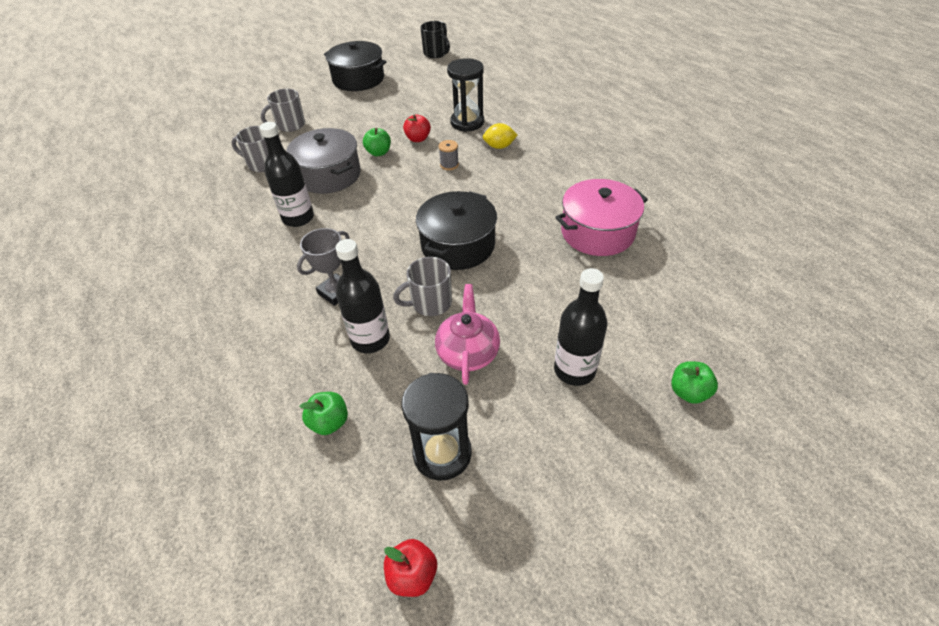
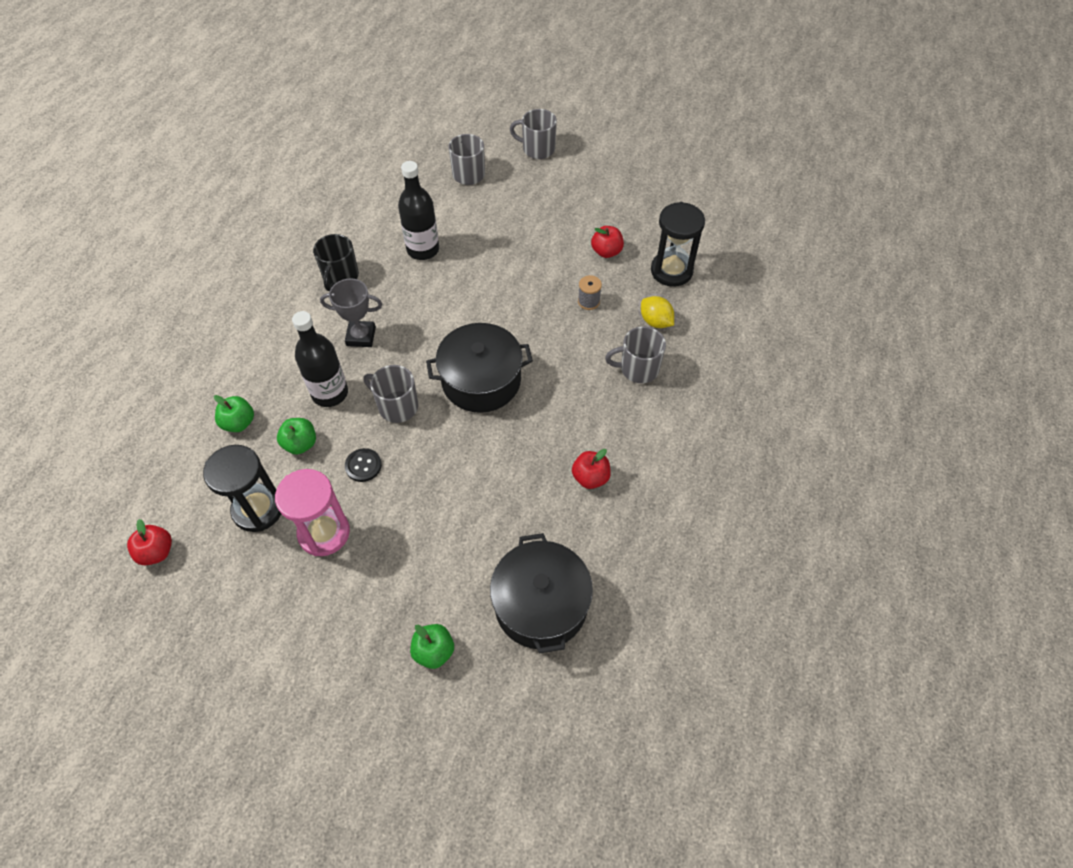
camera: 50 degrees right, 10 degrees up
grey pot [287,128,361,194] -> none
black pot [324,41,387,91] -> black pot moved to [490,533,593,654]
green apple [363,128,391,156] -> green apple moved to [277,418,316,455]
black mug [420,21,450,58] -> black mug moved to [313,234,359,291]
pink teapot [435,284,500,385] -> black button [345,448,382,482]
black bottle [554,268,608,386] -> none
pink pot [555,179,648,256] -> red apple [572,449,611,489]
none -> pink hourglass [275,469,350,556]
none -> grey mug [605,326,666,383]

